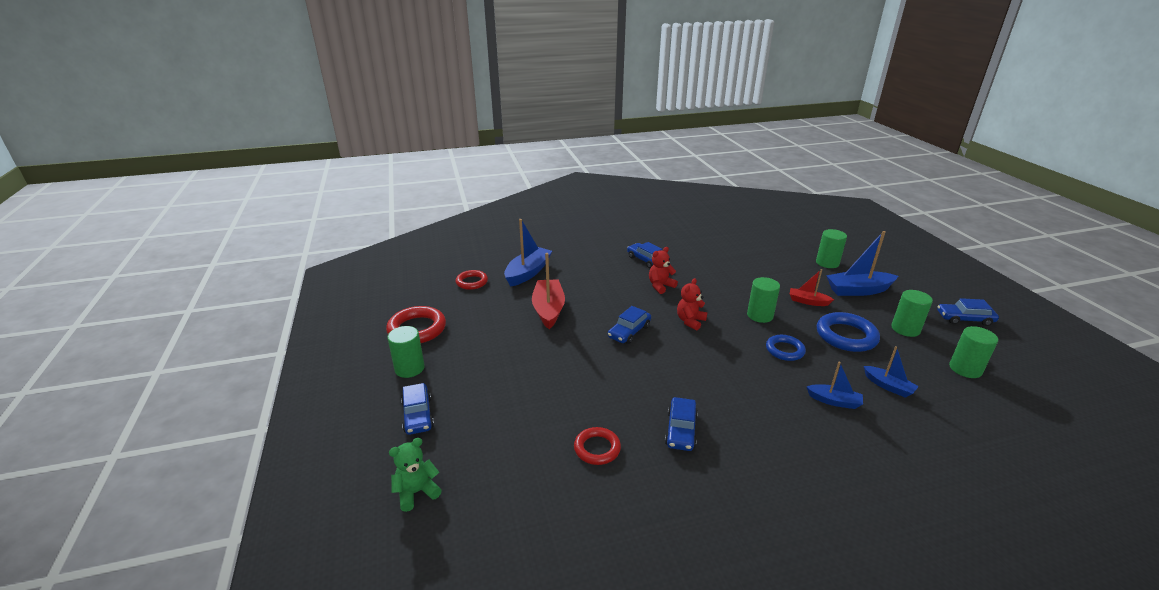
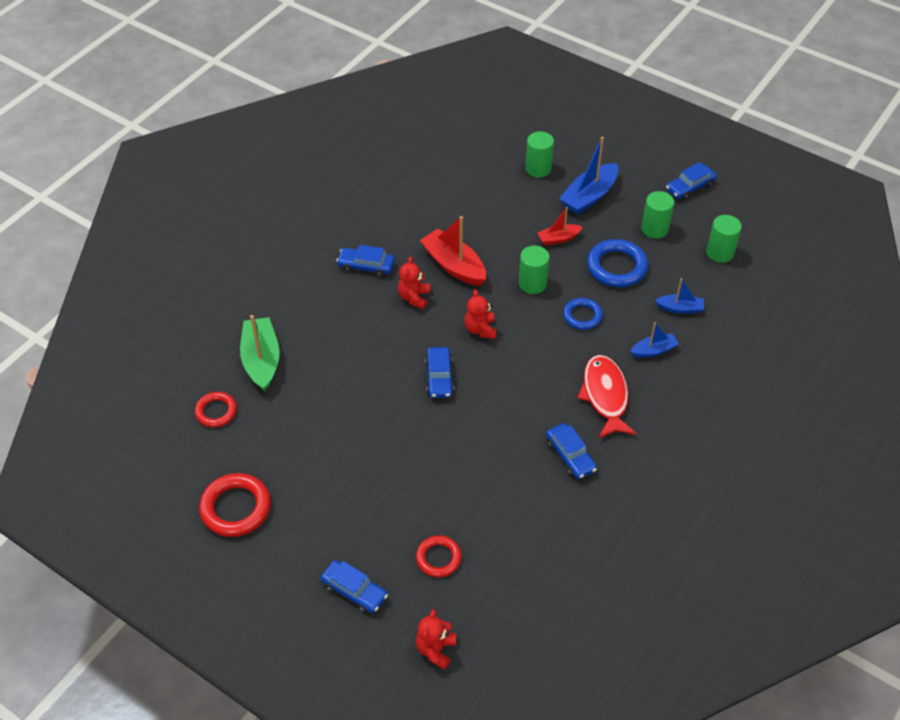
camera: 40 degrees left, 20 degrees up
green cylinder [387,326,425,378] -> none
green teddy bear [389,438,442,512] -> red teddy bear [416,609,456,670]
blue boat [504,219,552,287] -> green boat [240,315,279,391]
red boat [532,253,565,329] -> red boat moved to [420,216,486,286]
red ring [574,427,621,465] -> red ring moved to [416,535,462,577]
none -> red fish [577,355,637,439]

